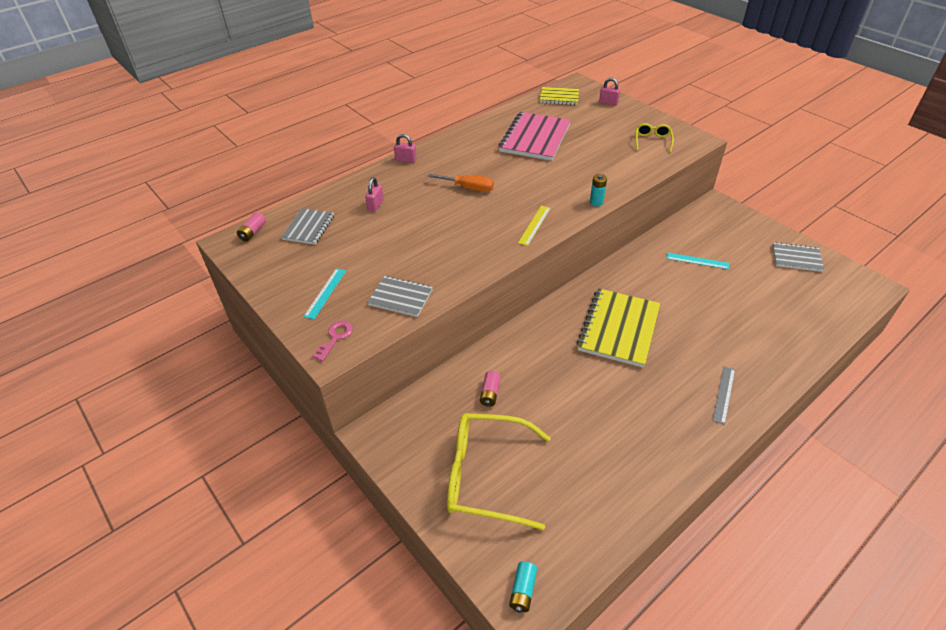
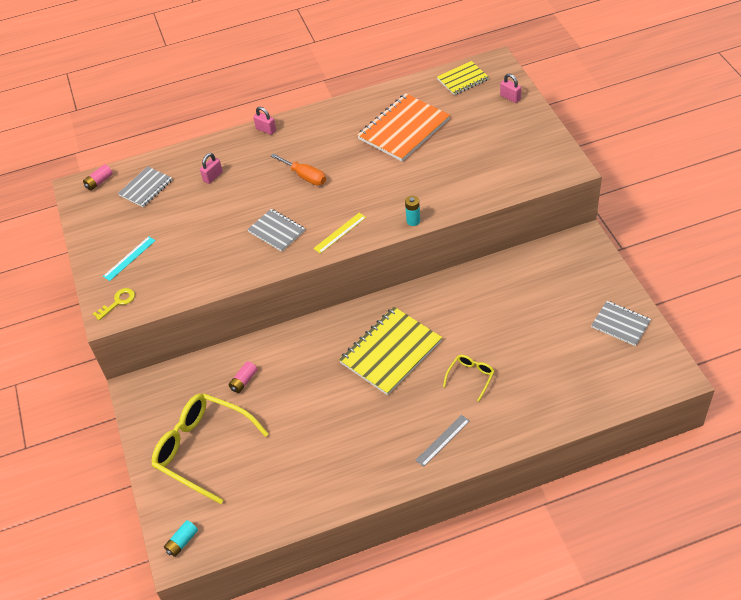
camera: 25 degrees right, 5 degrees up
pink key [312,321,353,361] -> yellow key [93,288,135,320]
grey notebook [367,276,433,317] -> grey notebook moved to [247,209,305,252]
pink notebook [498,112,571,161] -> orange notebook [357,93,450,162]
yellow notebook [540,87,579,105] -> yellow notebook turned 60 degrees counterclockwise [437,61,489,95]
yellow glasses [636,123,674,152] -> yellow glasses moved to [443,355,495,402]
turquoise ruler [667,253,729,269] -> none

